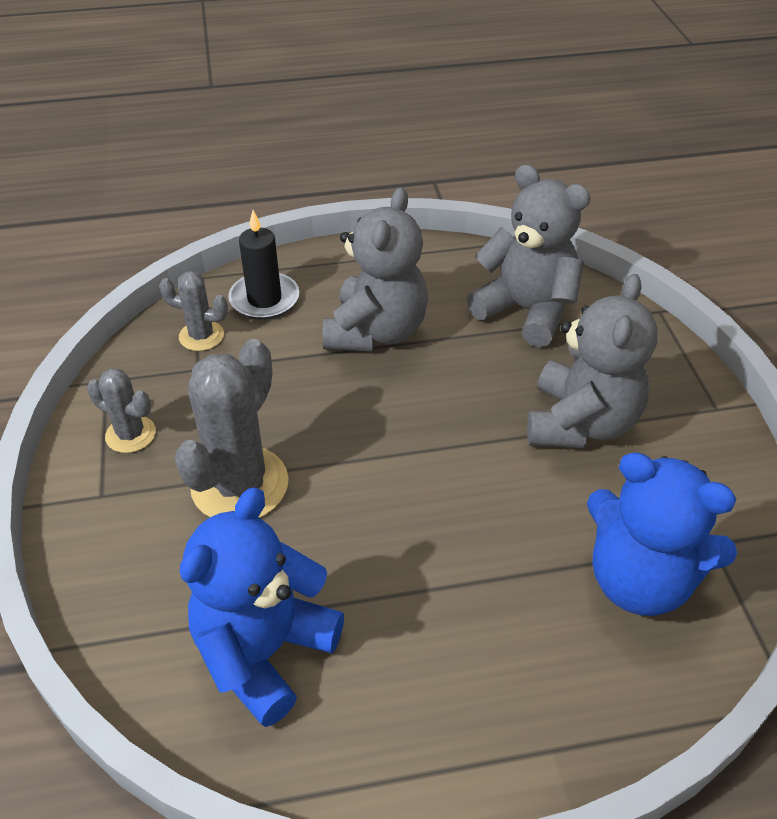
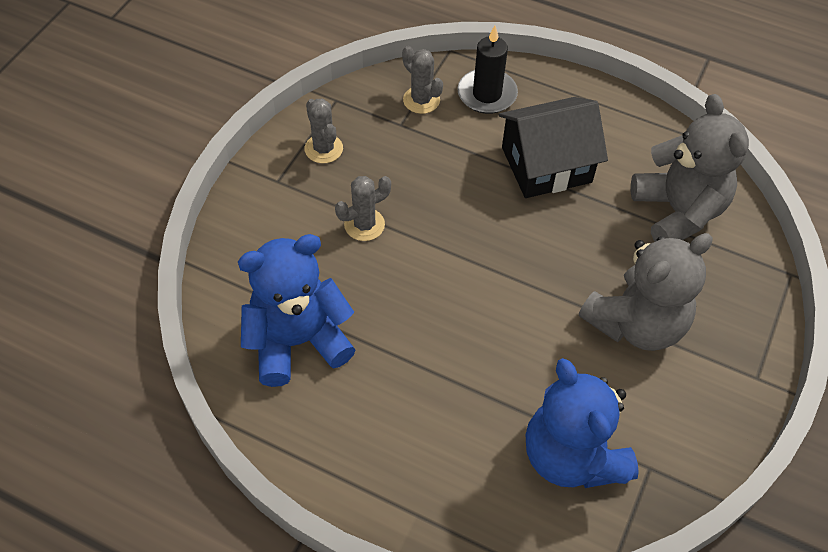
camera: 35 degrees right, 10 degrees up
grey cactus [174,339,289,518] -> grey cactus [335,176,391,241], size x0.54
grey teddy bear [322,187,428,351] -> black house [499,97,608,198]

